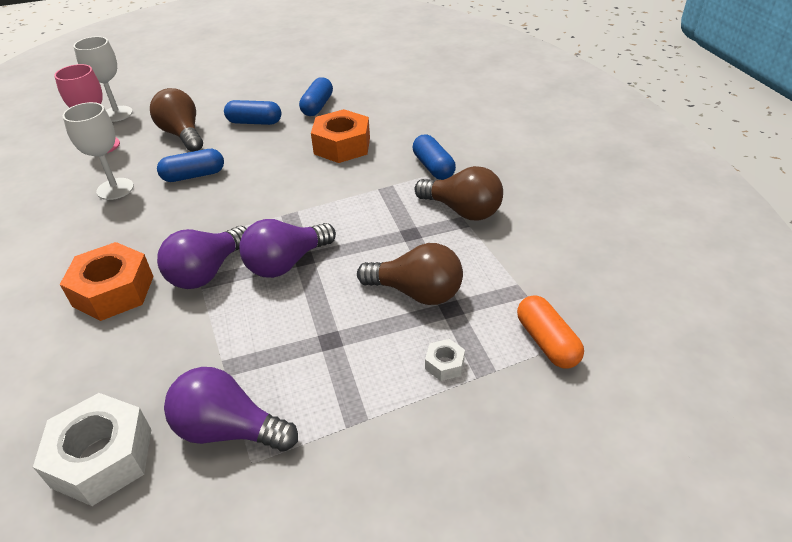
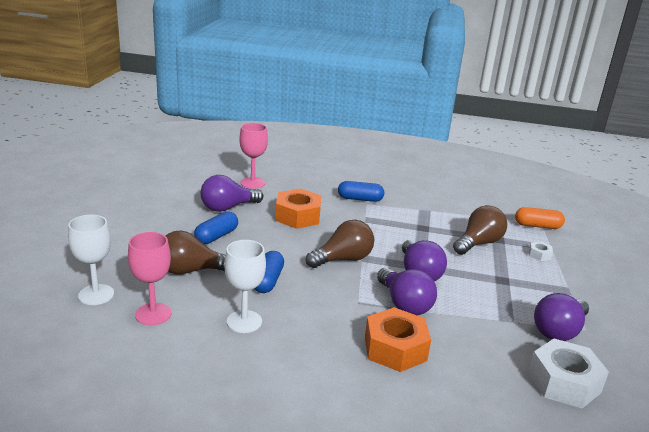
camera: 65 degrees left, 15 degrees down
blue capsule [299,77,333,116] -> purple light bulb [201,175,263,212]
brown light bulb [414,166,503,221] -> brown light bulb moved to [306,220,374,268]
none -> pink goblet [239,123,268,189]

